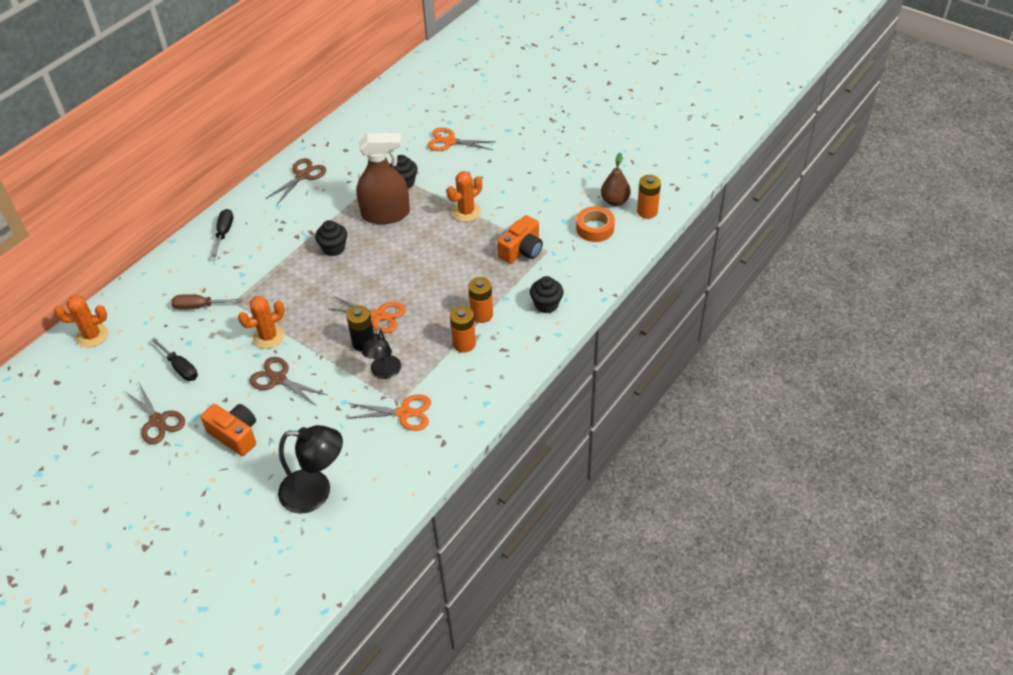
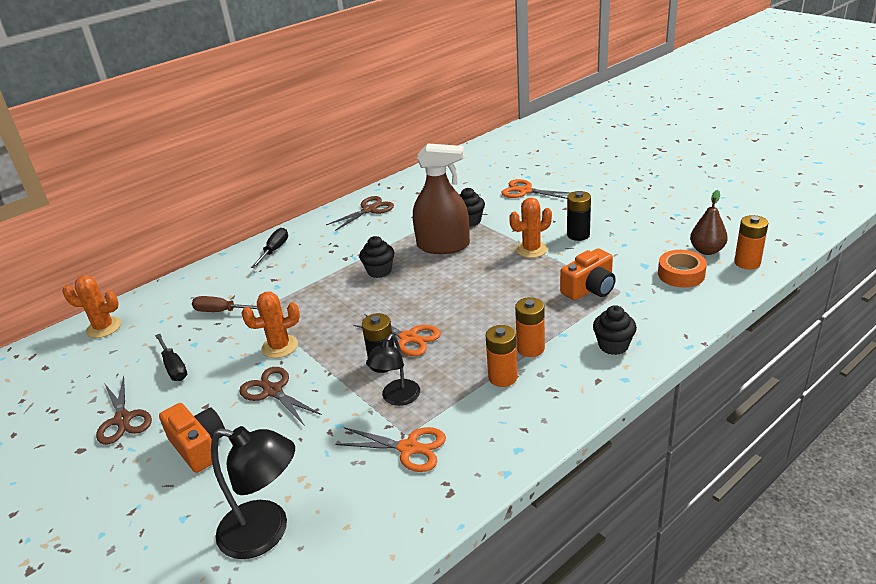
camera: 15 degrees right, 15 degrees down
none -> black battery [567,191,591,241]

